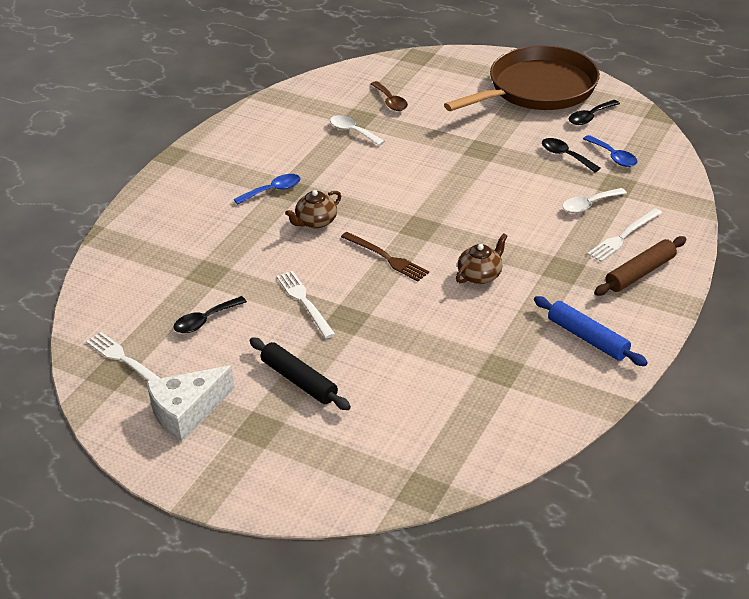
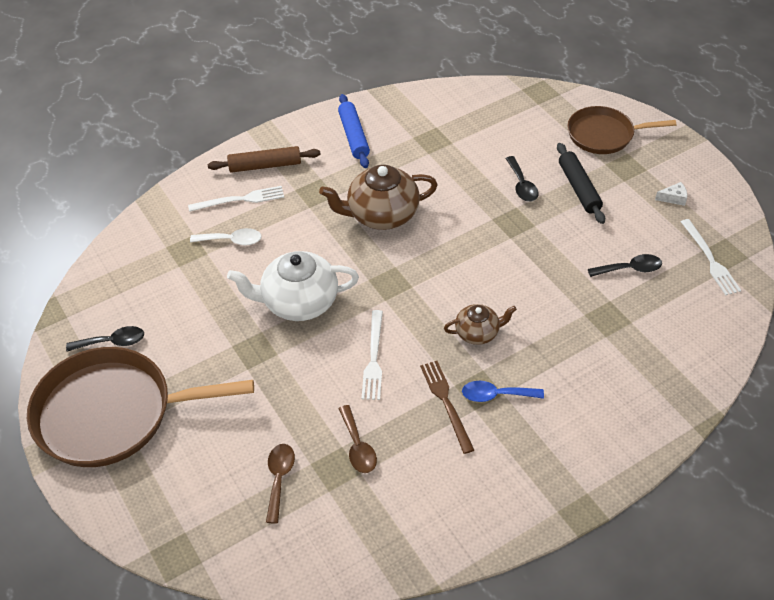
camera: 150 degrees left, 10 degrees up
white cheese [146,366,235,442] -> white cheese [655,182,687,206], size x0.44
white fork [276,271,335,338] -> white fork moved to [362,310,383,400]
white spoon [330,115,385,146] -> brown spoon [338,405,377,473]
brown fork [341,232,429,281] -> brown fork moved to [420,361,474,454]
brown teapot [456,233,507,284] -> brown teapot [319,165,437,230], size x1.78
black spoon [542,138,600,172] -> black spoon moved to [505,156,538,202]
blue spoon [583,135,638,167] -> none
none -> white teapot [227,251,359,321]
none -> brown pan [567,106,676,154]

